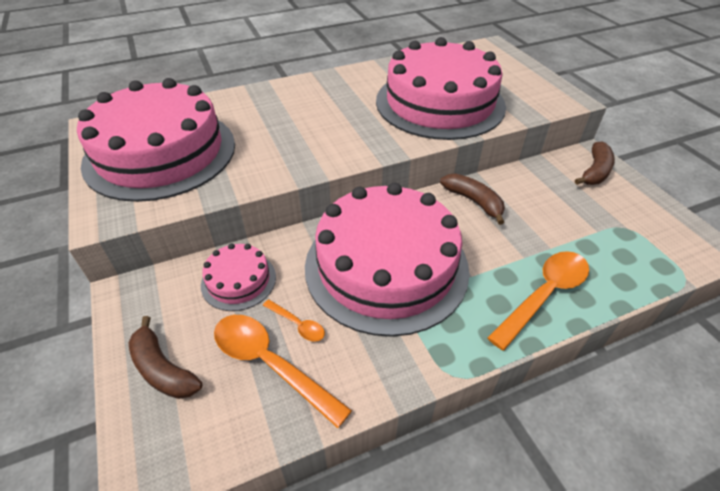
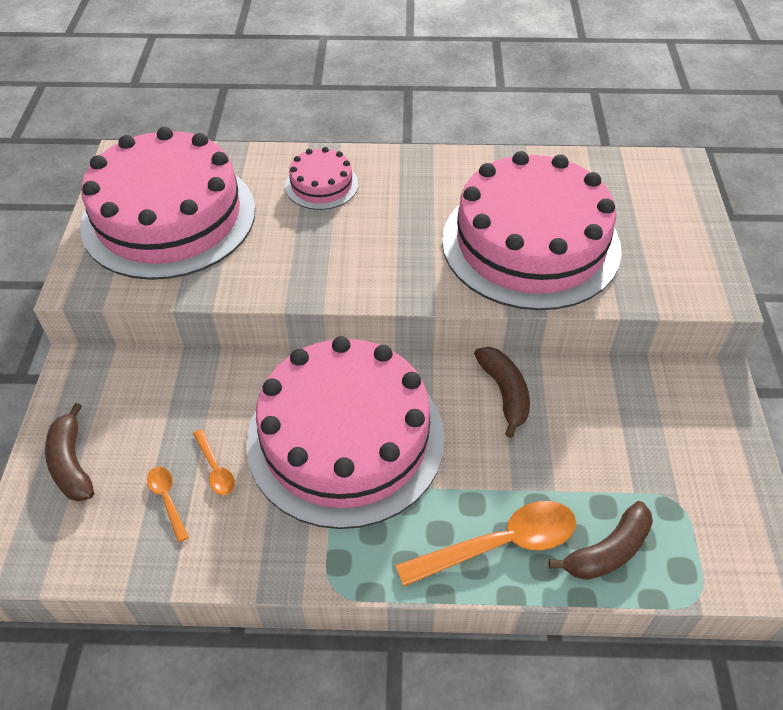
camera: 25 degrees right, 5 degrees up
pink cake [201,243,276,311] -> pink cake moved to [285,147,358,210]
orange spoon [214,315,352,428] -> orange spoon [147,467,189,542], size x0.49
brown banana [575,141,615,185] -> brown banana moved to [549,501,653,580]

